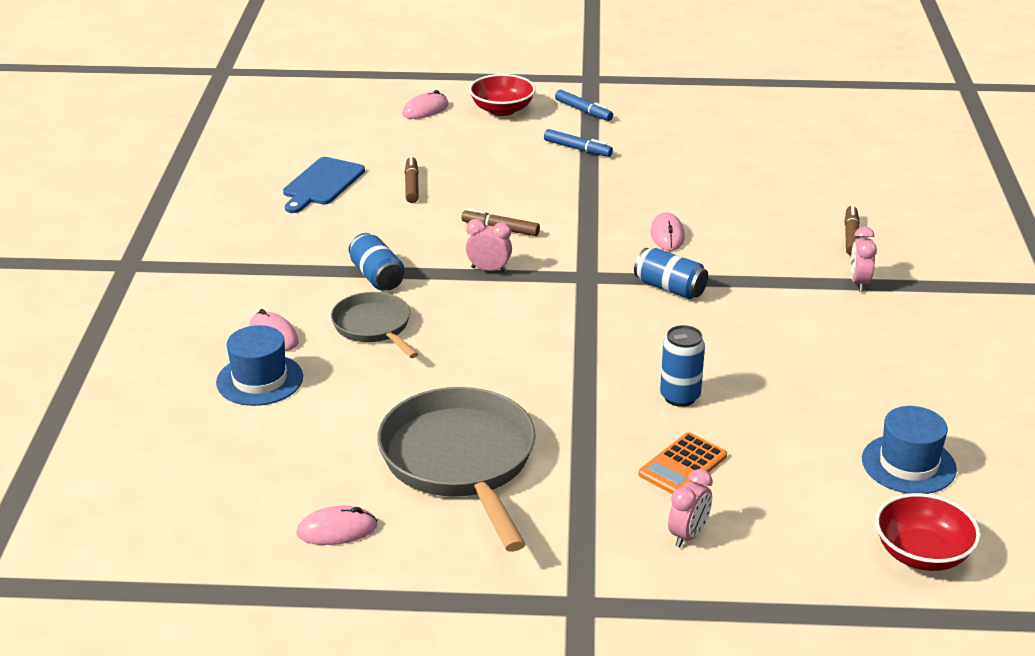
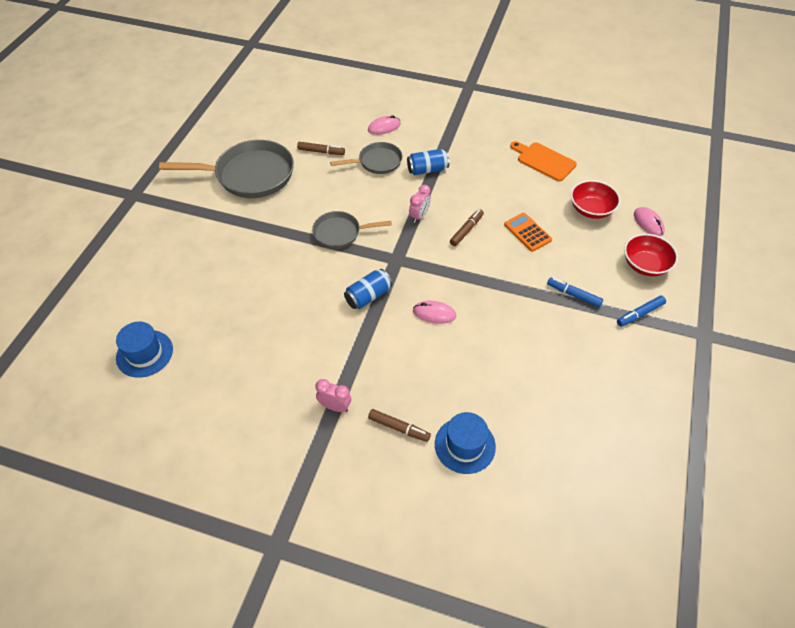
camera: 105 degrees right, 20 degrees up
blue hat [216,325,303,406] -> blue hat moved to [435,412,496,474]
blue cutting board [283,157,365,213] -> orange cutting board [510,141,577,181]
pink mouse [296,506,377,545] -> none
brown marker [405,156,419,203] -> brown marker moved to [297,142,345,155]
blue marker [544,129,613,157] -> blue marker turned 75 degrees clockwise [547,277,603,307]
orange calculator [639,432,727,494] -> orange calculator moved to [504,213,552,252]
blue can [660,325,705,407] -> none
pink clock [668,469,713,547] -> none
red bowl [875,493,980,571] -> red bowl moved to [571,180,620,219]
none -> grey pan [312,211,392,249]

